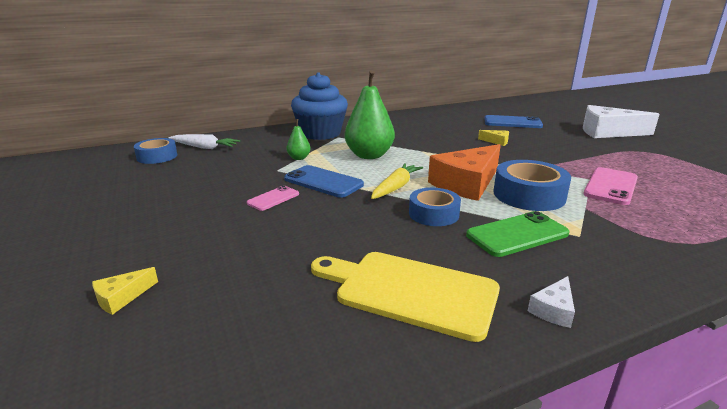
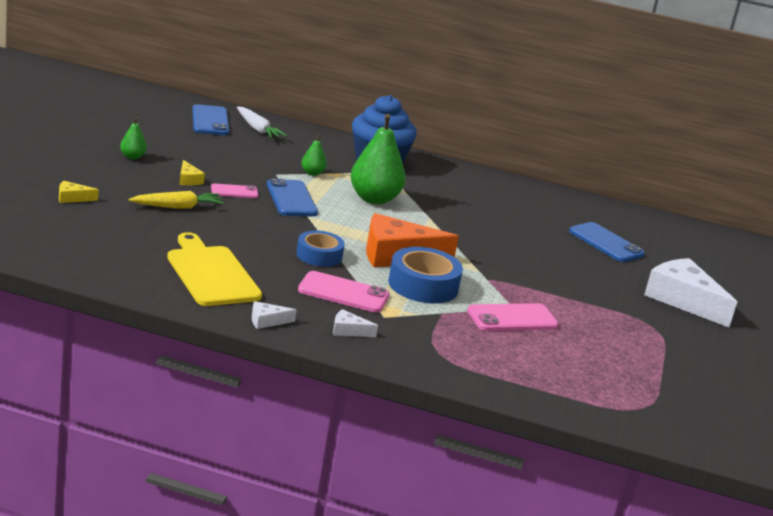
camera: 35 degrees right, 0 degrees up
blue tape [134,138,177,164] -> blue phone [192,104,229,135]
yellow carrot [371,163,423,199] -> yellow carrot moved to [129,191,224,209]
green phone [466,211,570,257] -> pink phone [298,271,390,313]
yellow cheese [478,130,509,146] -> yellow cheese moved to [179,160,205,185]
none -> green pear [120,117,147,159]
none -> white cheese [333,309,378,337]

